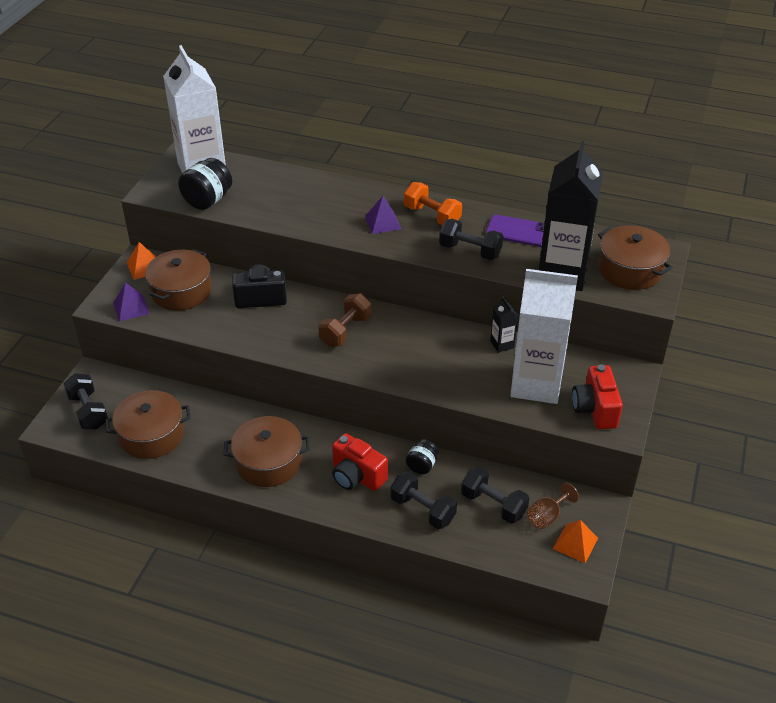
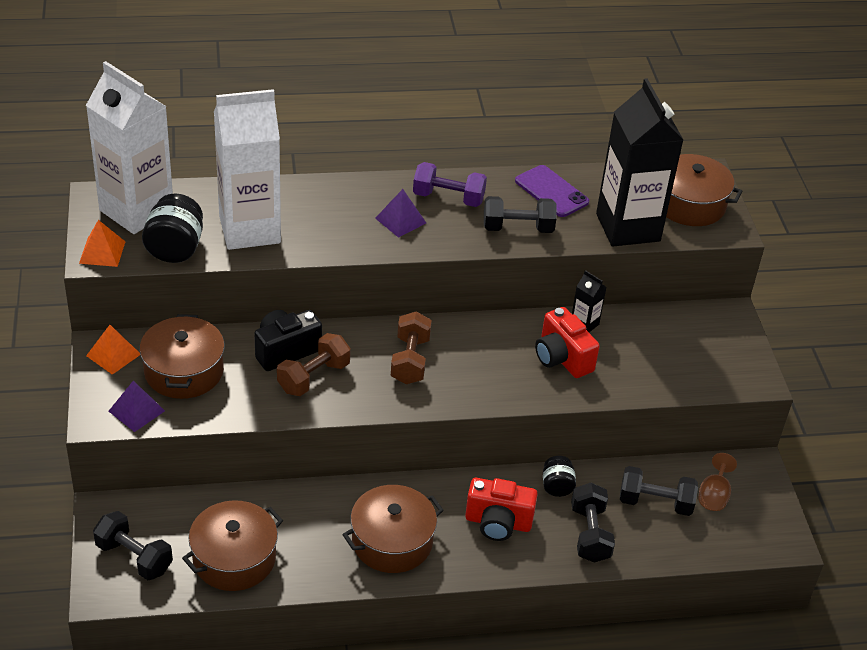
camera: 30 degrees left, 0 degrees up
black dumbbell [390,471,457,529] -> black dumbbell turned 75 degrees clockwise [571,483,615,563]
orange dumbbell [404,182,462,225] -> purple dumbbell [413,162,487,207]
purple phone [486,215,544,247] -> purple phone turned 60 degrees clockwise [515,165,589,217]
white carton [510,269,578,404] -> white carton moved to [214,89,281,250]
orange pyramid [553,520,598,563] -> orange pyramid moved to [79,220,125,267]
red camera [572,364,623,429] -> red camera moved to [535,307,600,378]
none -> brown dumbbell [277,333,351,396]

